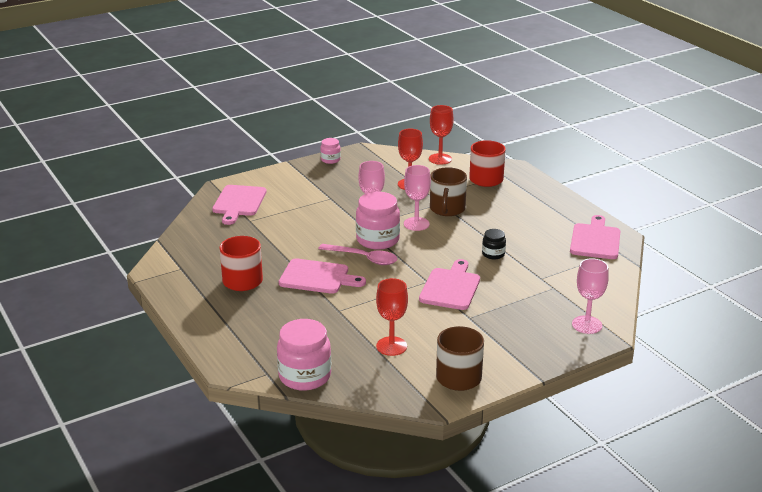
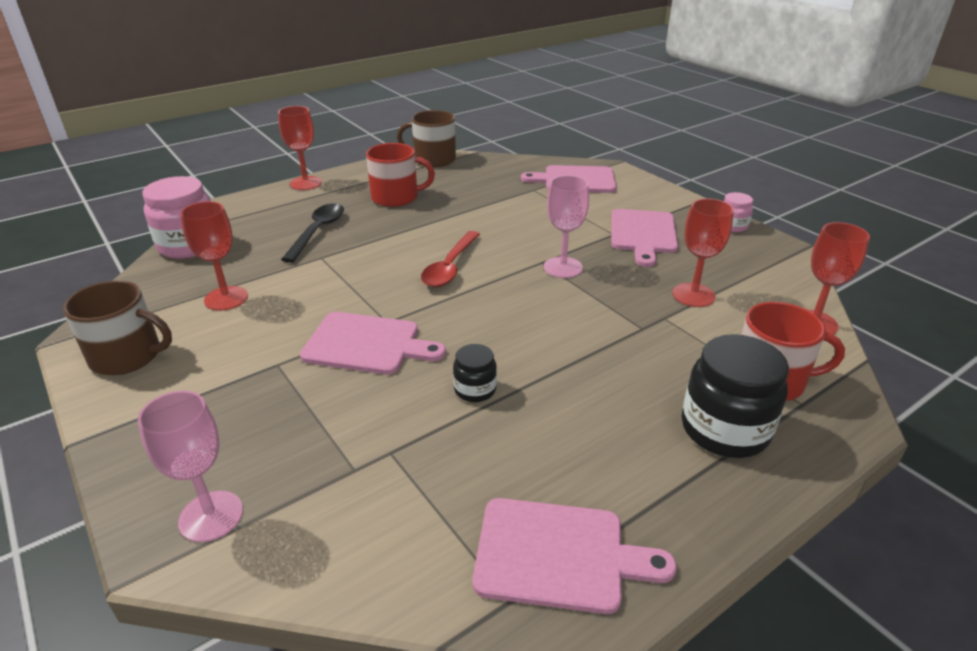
camera: 85 degrees right, 5 degrees up
pink cutting board [279,258,366,294] -> pink cutting board moved to [611,209,678,267]
pink spoon [318,244,397,265] -> red spoon [421,231,480,287]
pink jar [356,192,400,250] -> none
pink goblet [404,165,431,231] -> none
brown mug [430,167,467,216] -> brown mug moved to [397,110,456,167]
none -> red goblet [278,106,322,190]
none -> black spoon [281,203,344,263]
none -> black jar [682,334,789,458]

